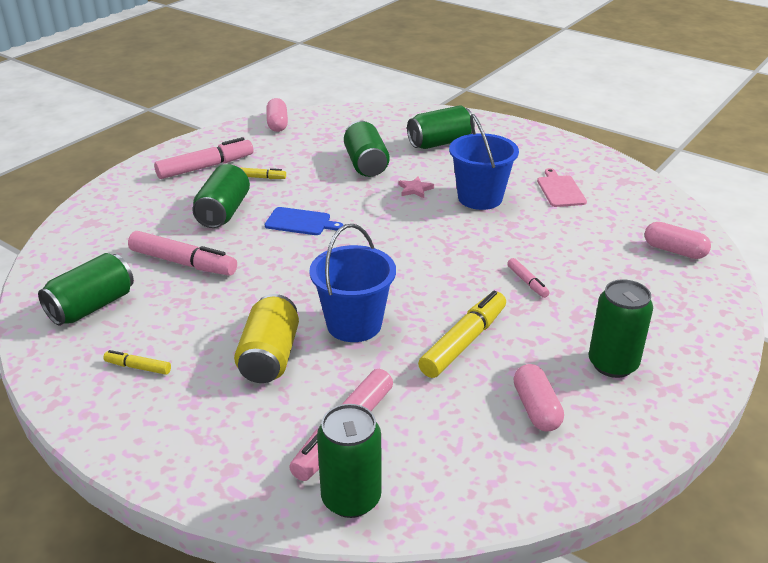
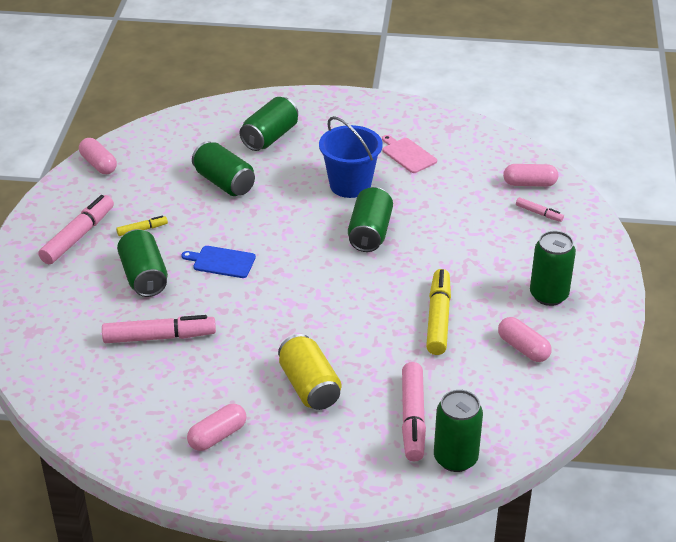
camera: 30 degrees left, 5 degrees up
green can [38,253,134,326] -> green can moved to [348,187,393,252]
yellow marker [103,350,171,375] -> pink capsule [187,404,246,451]
blue cutting board [264,207,343,235] -> blue cutting board turned 150 degrees counterclockwise [181,246,256,278]
blue bucket [309,224,396,342] -> none
pink star [398,176,434,198] -> none
pink marker [507,258,549,298] -> pink marker moved to [516,197,564,222]

